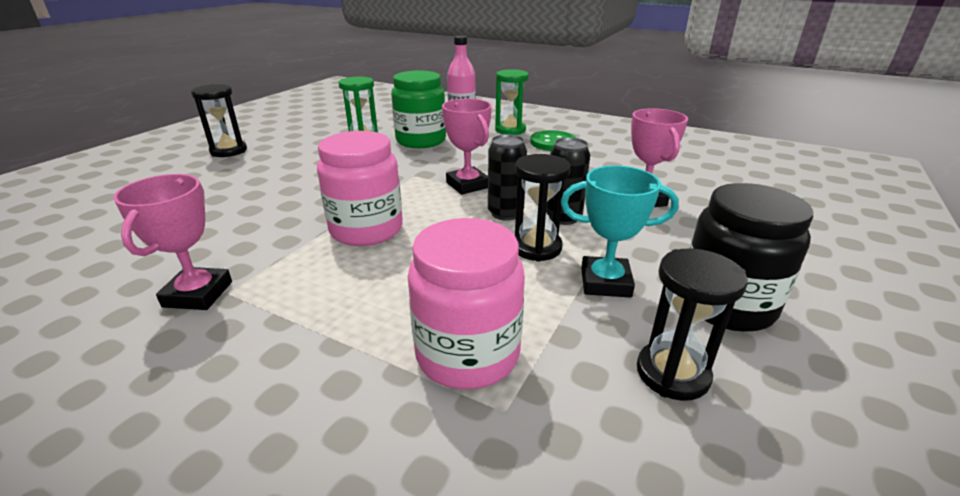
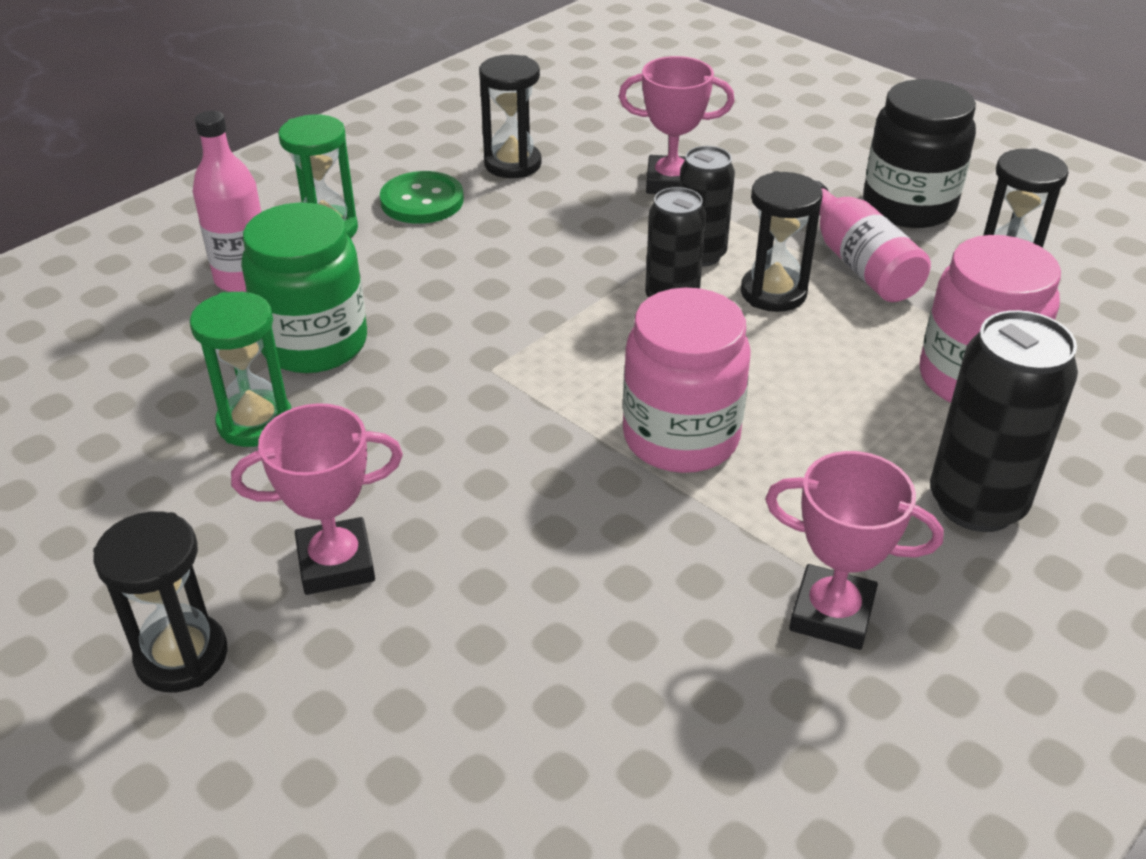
camera: 75 degrees left, 10 degrees up
pink trophy [442,99,492,195] -> pink trophy moved to [231,403,403,595]
turquoise trophy [561,166,679,298] -> pink bottle [816,181,931,302]
none -> black hourglass [479,55,542,178]
none -> black can [930,310,1078,532]

